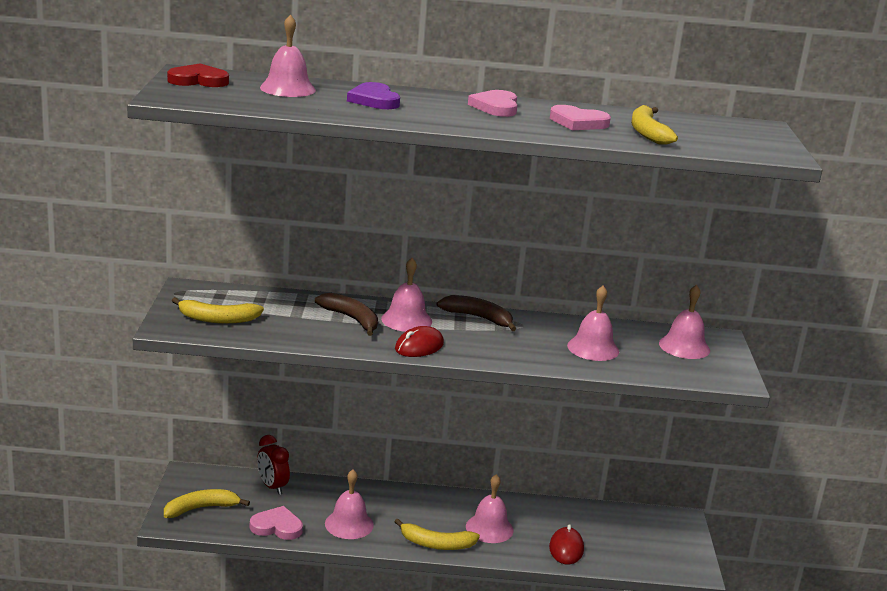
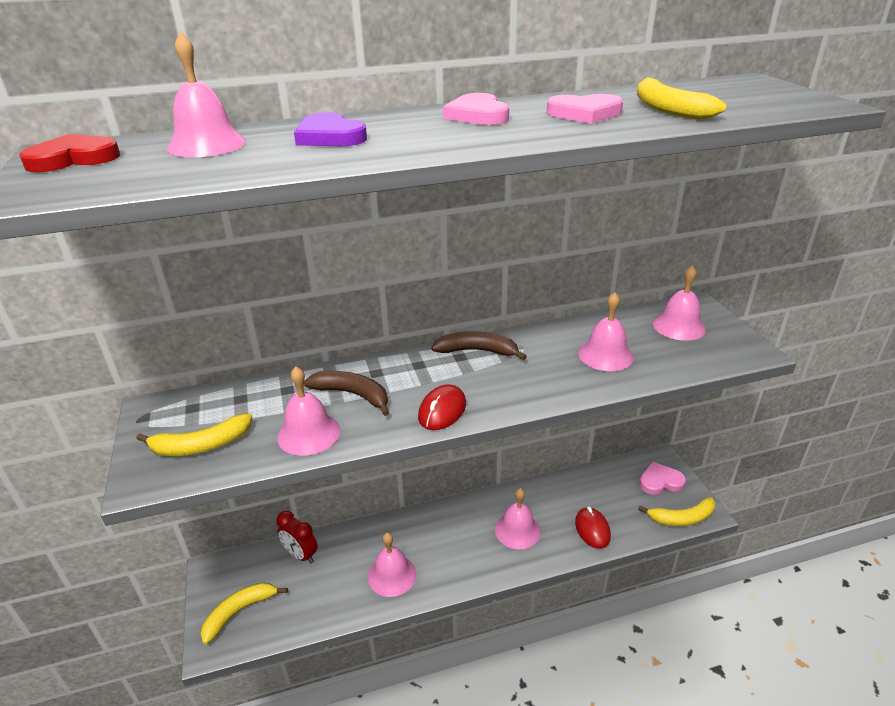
camera: 15 degrees left, 10 degrees up
pink heart [250,506,303,540] -> pink heart moved to [639,462,686,495]
pink bell [381,258,432,332] -> pink bell moved to [277,366,340,456]
yellow banana [394,519,480,550] -> yellow banana moved to [638,497,716,526]

